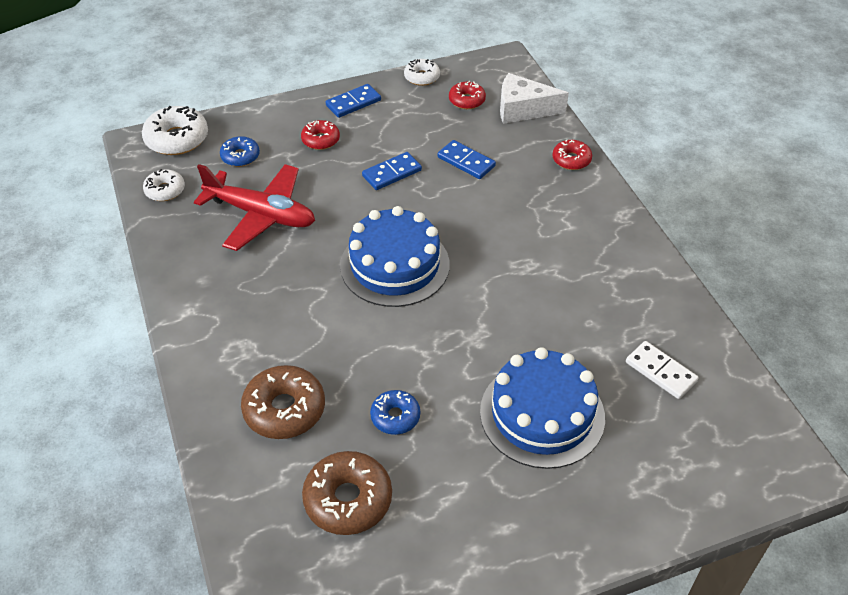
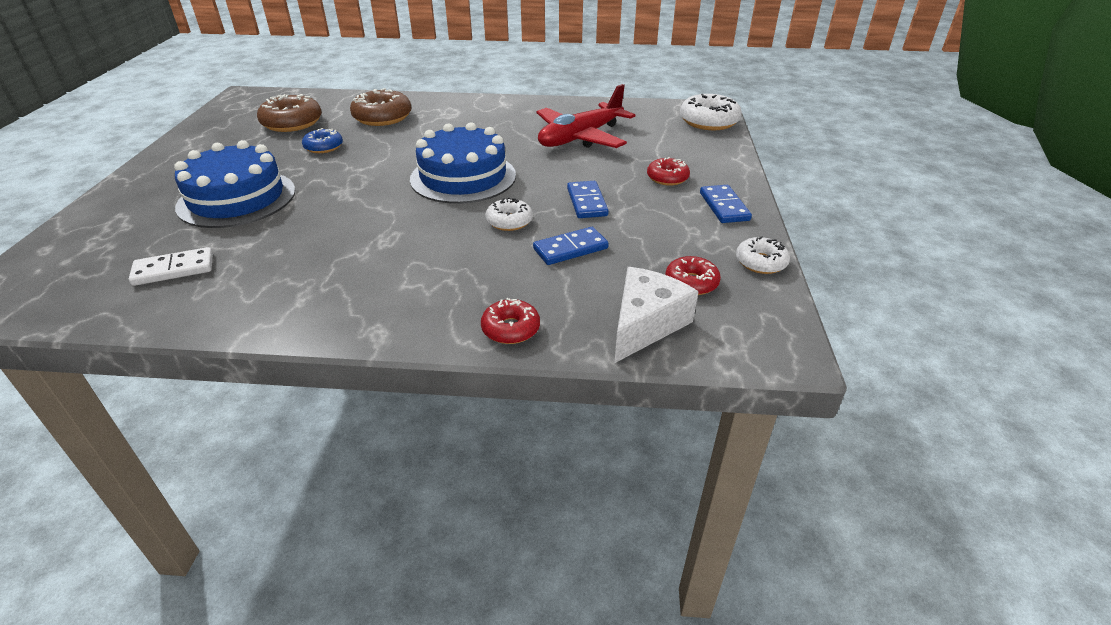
camera: 115 degrees right, 10 degrees down
white donut [143,169,185,201] -> white donut moved to [485,197,533,231]
blue donut [220,136,260,167] -> none

